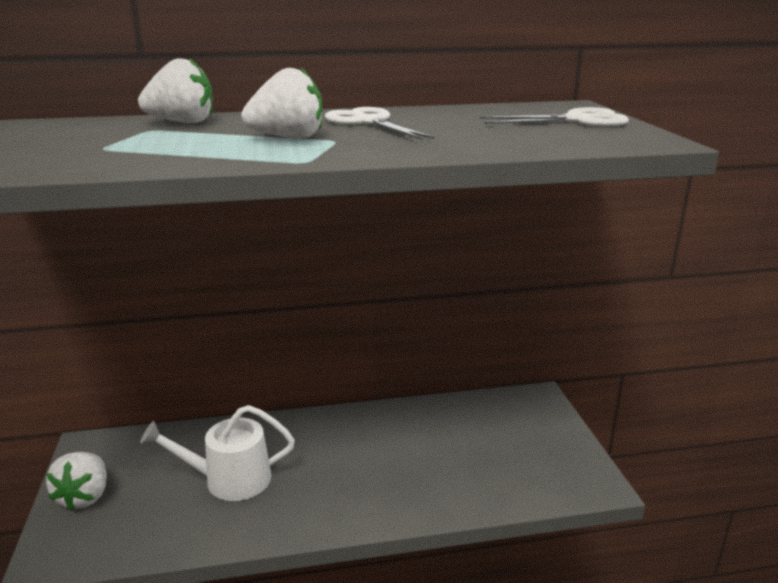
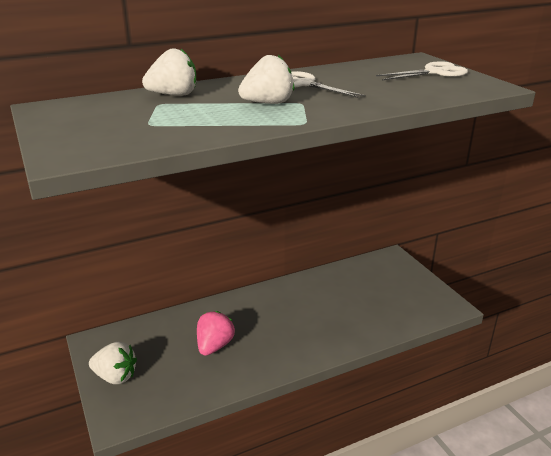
camera: 15 degrees left, 5 degrees up
white strawberry [46,452,107,511] -> white strawberry turned 60 degrees counterclockwise [89,341,137,384]
white watering can [140,405,295,501] -> pink strawberry [197,311,235,356]

